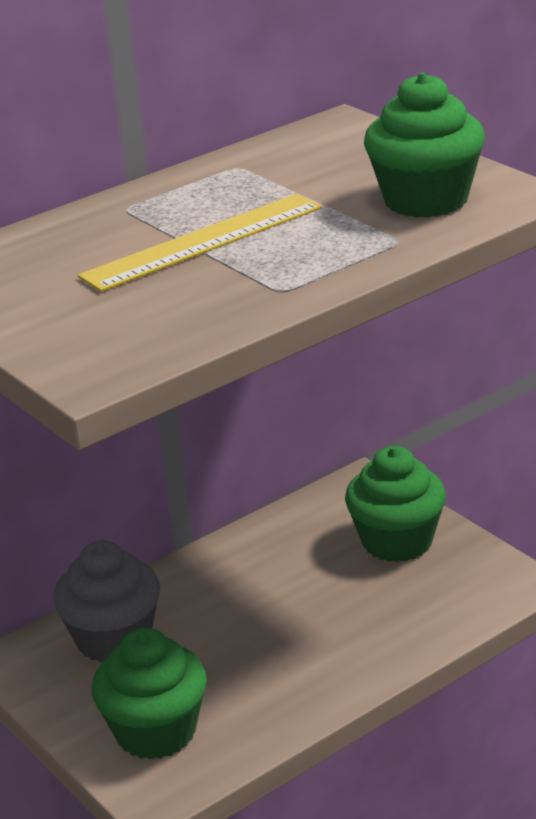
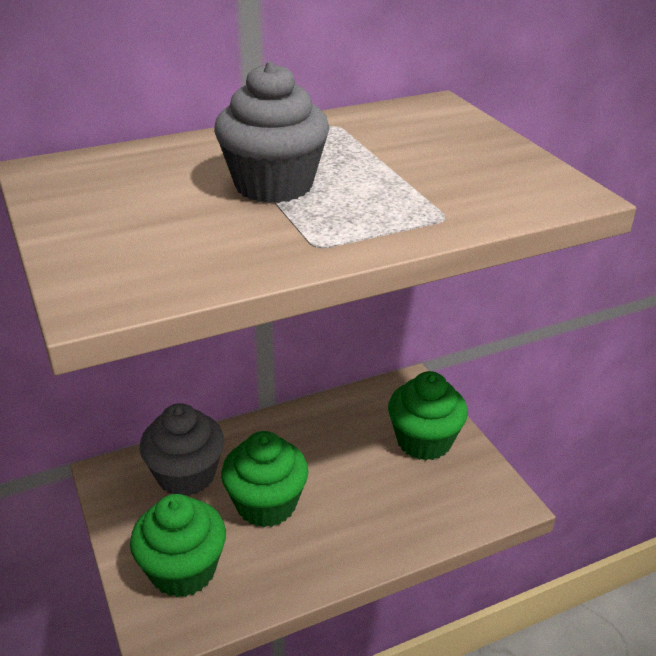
camera: 10 degrees right, 5 degrees up
yellow ruler [78,194,322,292] -> grey cupcake [214,61,330,203]
green cupcake [364,72,485,218] -> green cupcake moved to [221,431,309,527]

